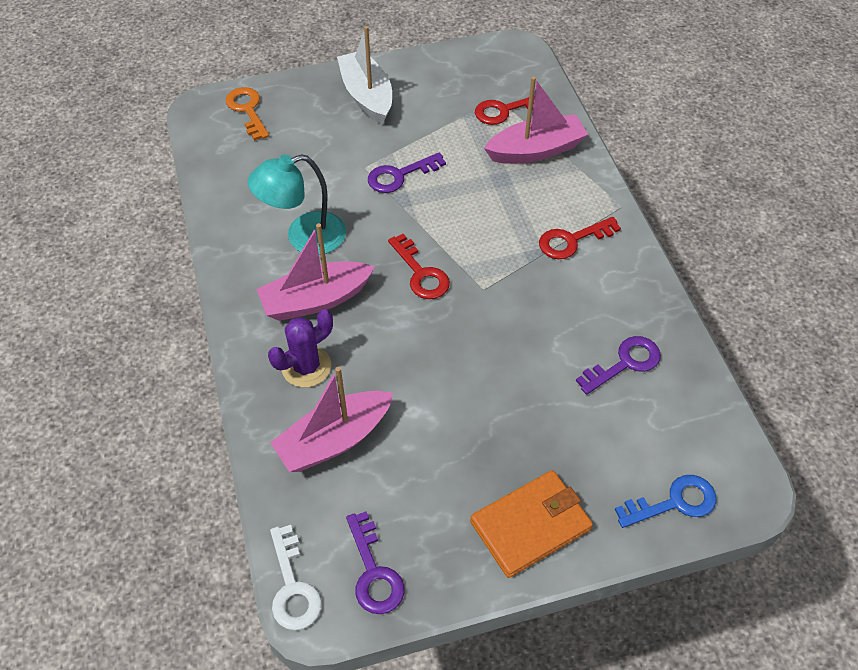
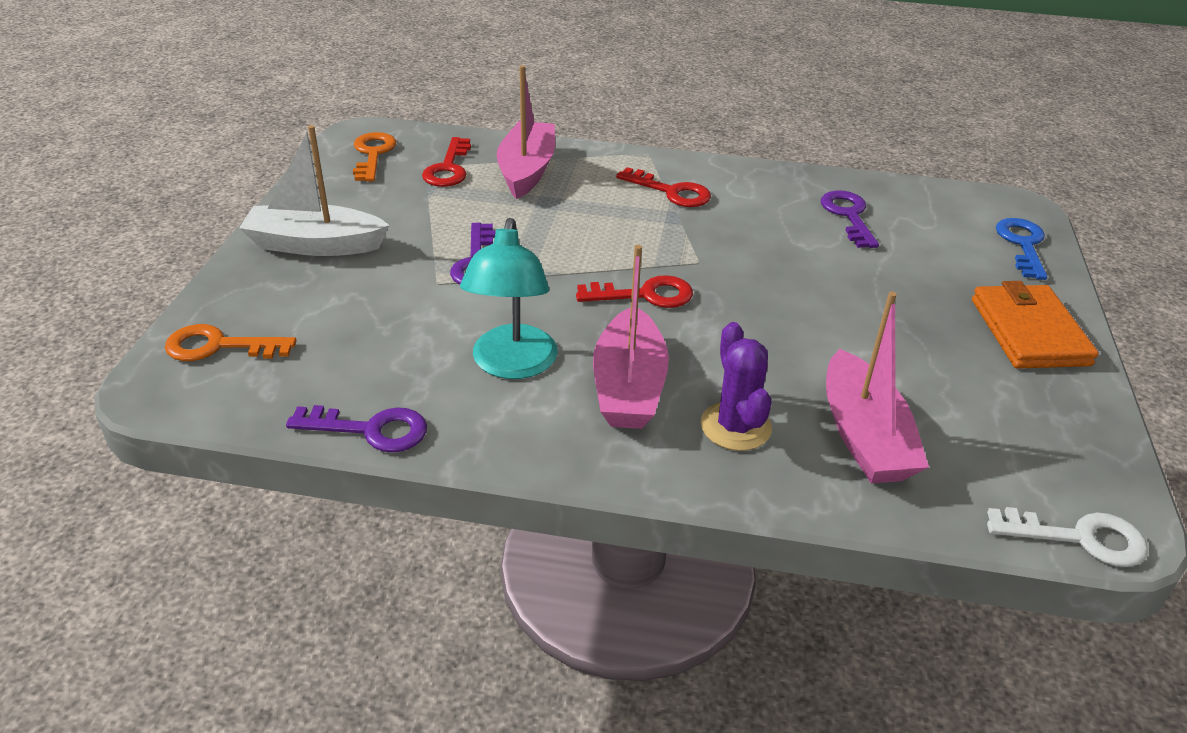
camera: 65 degrees left, 15 degrees down
purple key [346,511,405,614] -> purple key moved to [286,405,427,452]
red key [539,217,621,259] -> red key turned 60 degrees counterclockwise [616,167,711,207]
none -> orange key [353,132,396,182]

